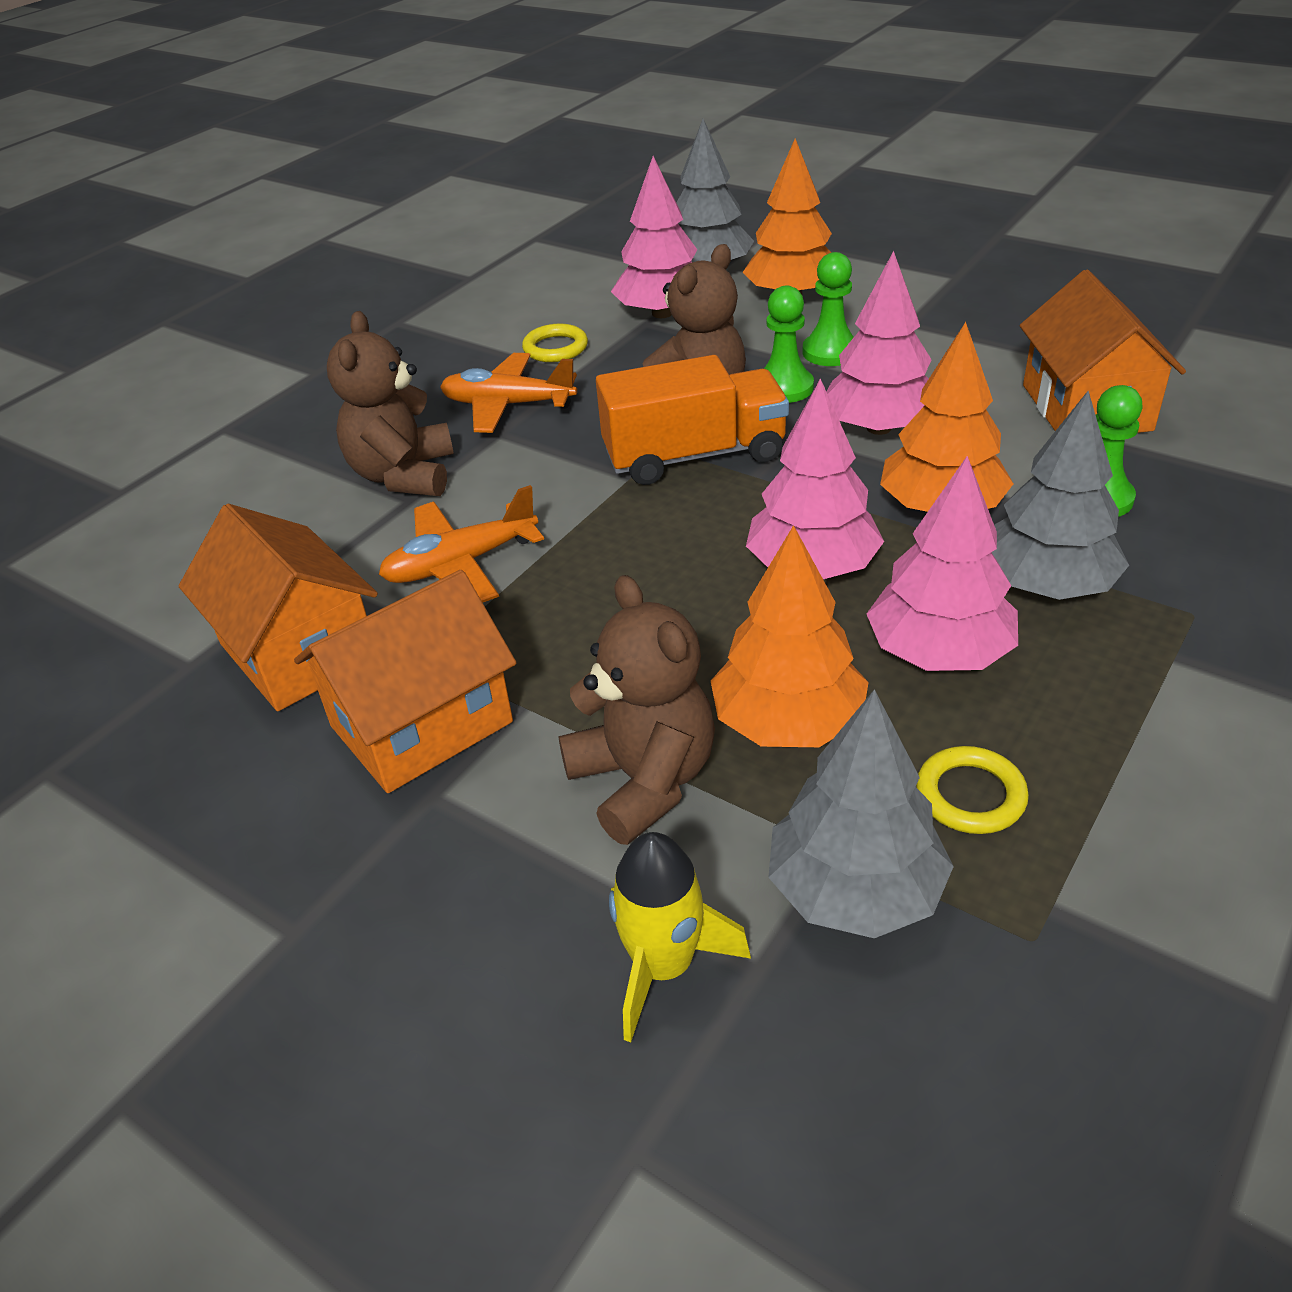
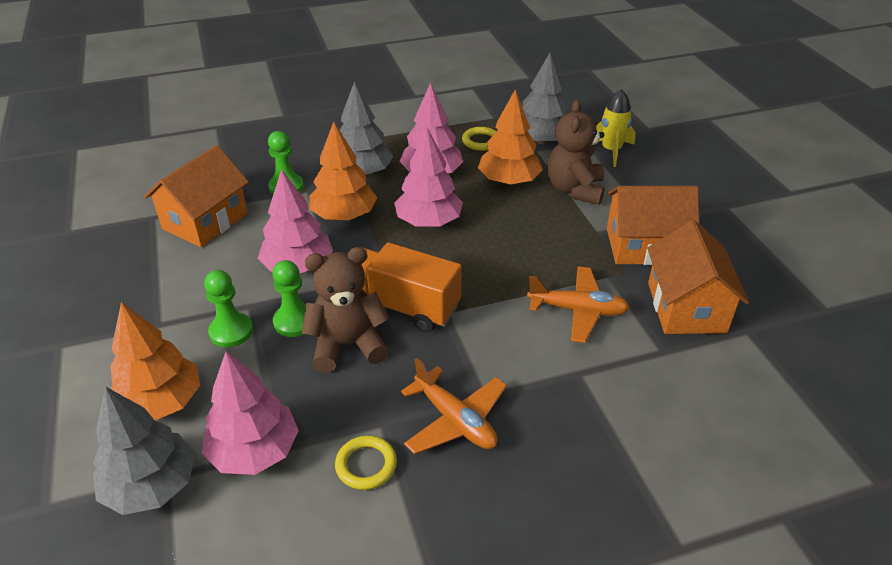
camera: 145 degrees left, 0 degrees up
brown teddy bear [327,311,454,496] -> none

